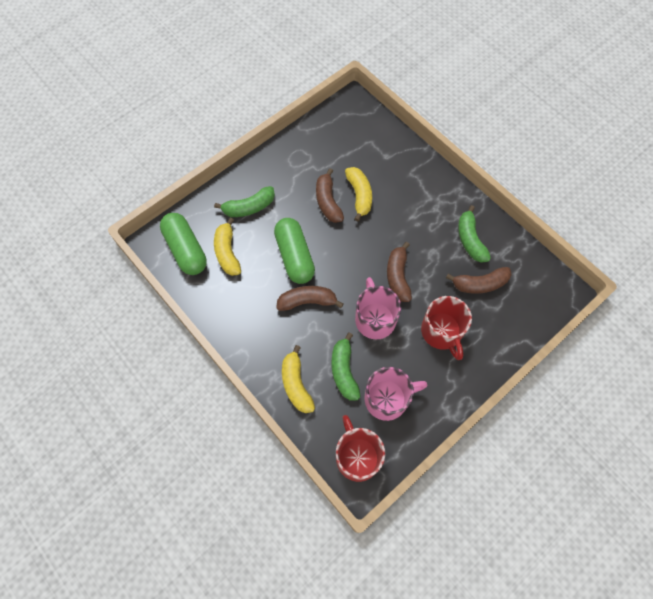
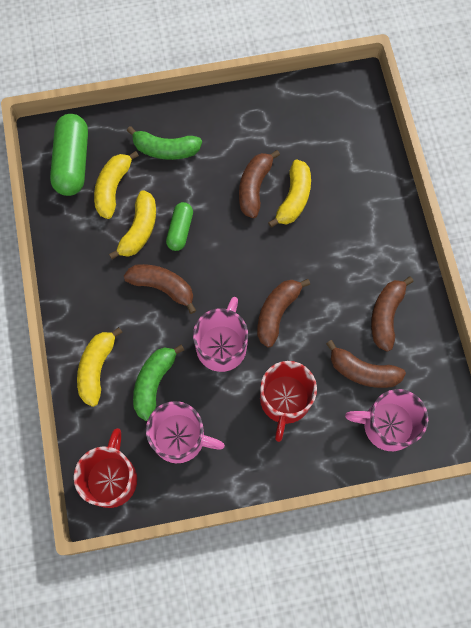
camera: 30 degrees right, 5 degrees up
green capsule [274,218,315,284] -> green capsule [166,202,193,251], size x0.58
green banana [458,205,491,263] -> brown banana [371,276,414,352]
none -> yellow banana [109,190,156,259]
none -> pink mug [345,389,428,451]

